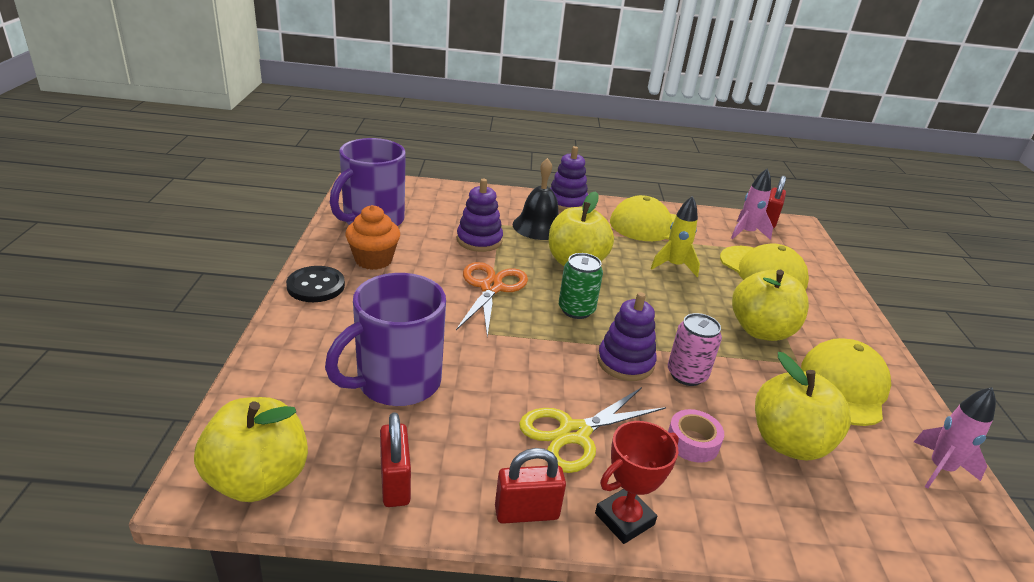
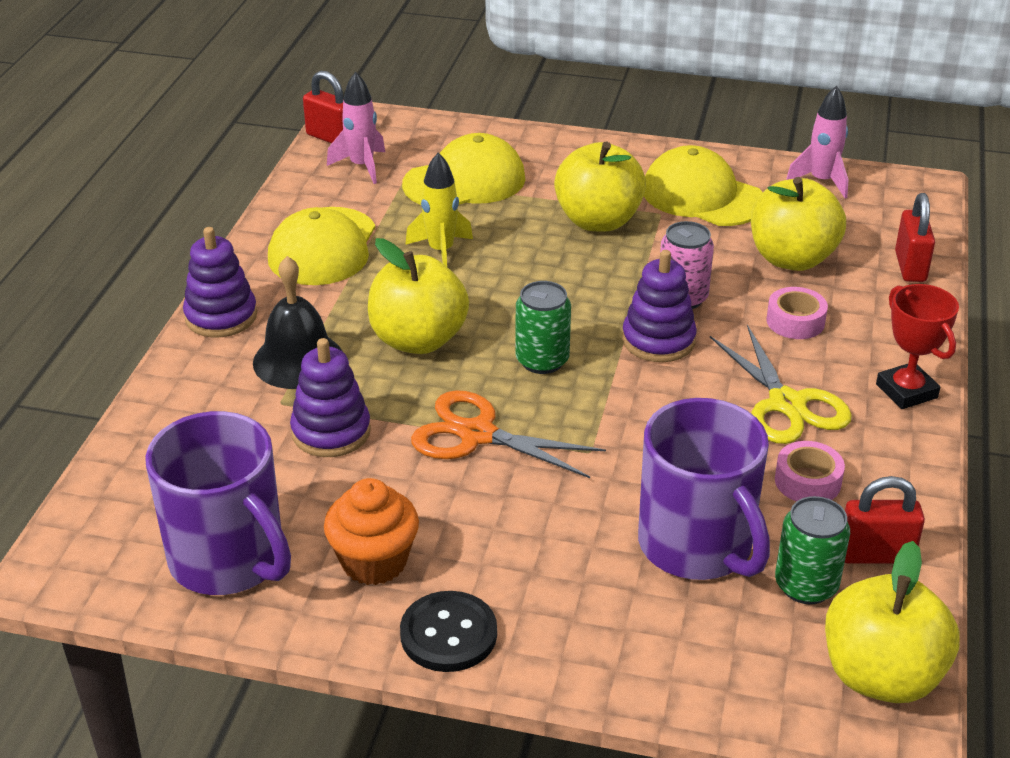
camera: 75 degrees left, 5 degrees up
red padlock [495,448,566,524] -> red padlock moved to [895,193,935,282]
none -> pink tape [775,441,845,502]
none -> green can [775,496,850,604]

